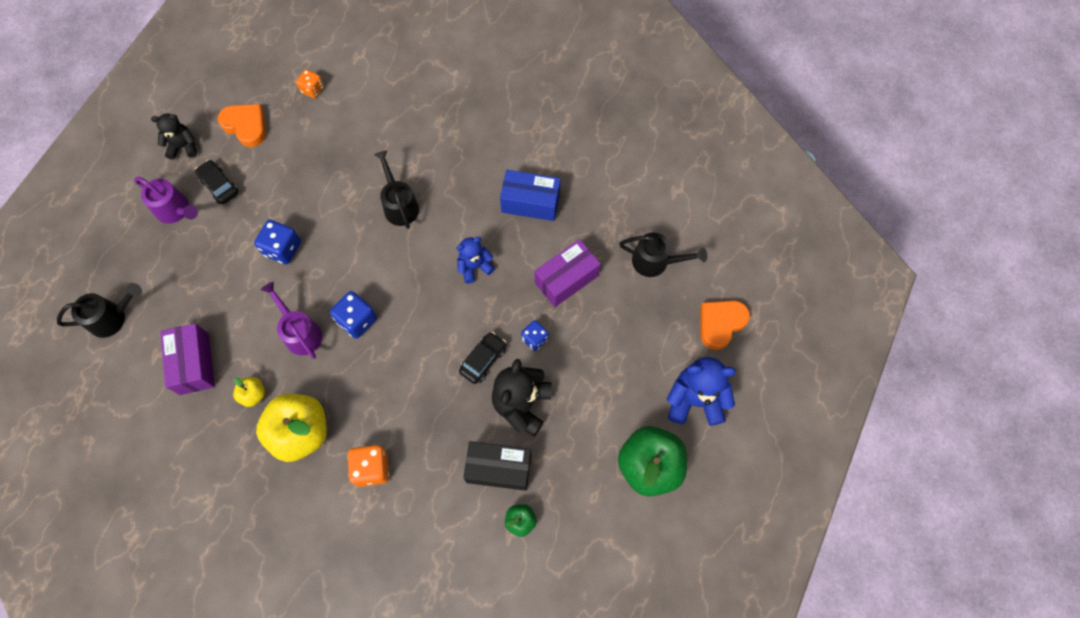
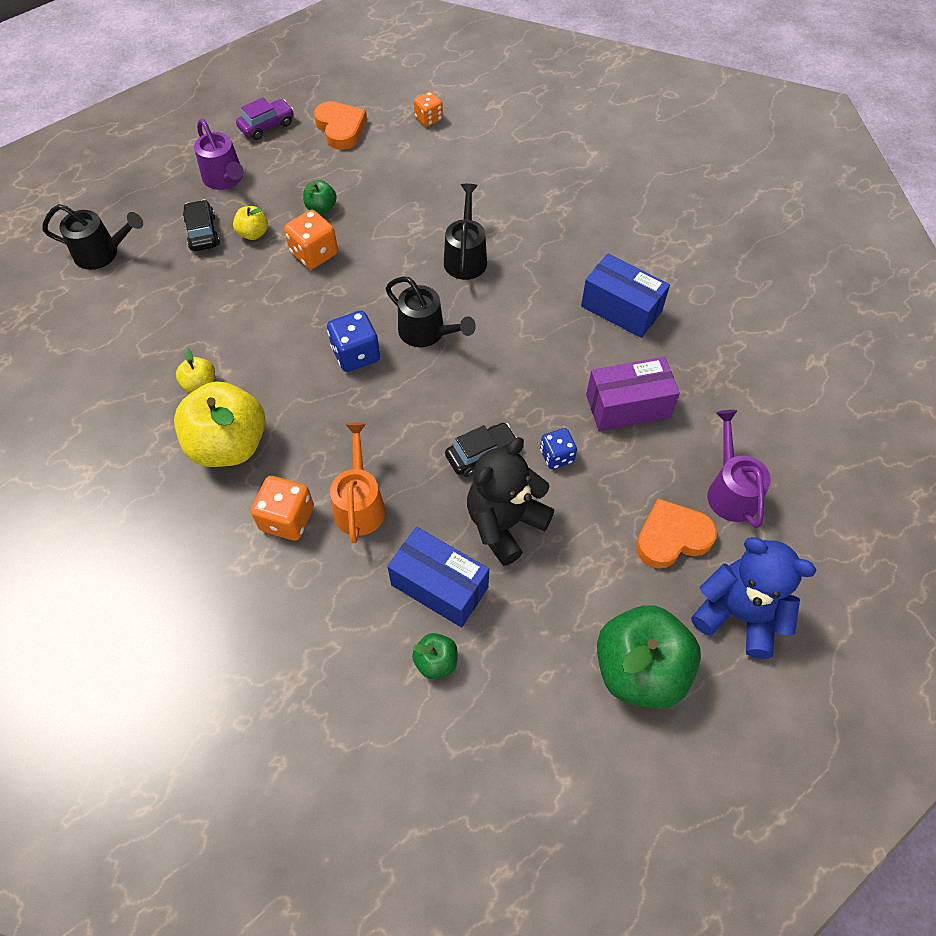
camera: 25 degrees right, 10 degrees down
black teddy bear [151,114,197,160] -> purple car [236,97,294,140]
purple box [160,323,215,395] -> none
black car [195,160,239,204] -> black car moved to [183,199,220,251]
blue dice [254,220,301,265] -> orange dice [284,210,338,269]
purple watering can [261,282,322,359] -> purple watering can moved to [707,410,771,528]
blue teddy bear [456,237,495,283] -> none
black box [463,441,531,491] -> blue box [387,527,489,628]
black watering can [619,232,707,277] -> black watering can moved to [386,277,476,347]
orange heart [700,300,750,350] -> orange heart moved to [636,498,717,569]
none -> yellow apple [233,206,268,240]
none -> green apple [303,180,337,214]
none -> orange watering can [330,422,385,543]

